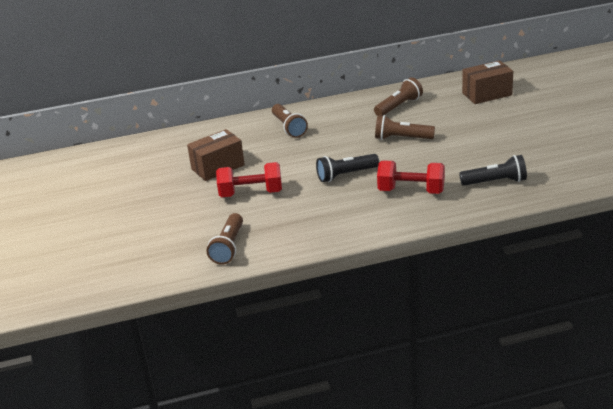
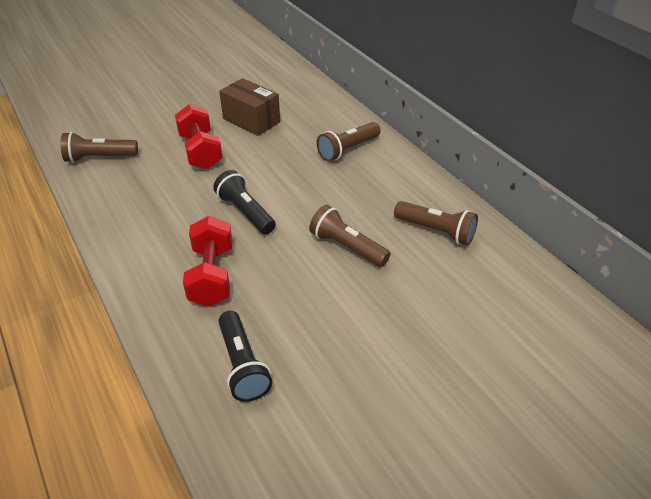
camera: 70 degrees right, 10 degrees up
brown flashlight [375,115,435,140] -> brown flashlight turned 45 degrees counterclockwise [309,205,391,267]
brown box [462,60,513,104] -> none

